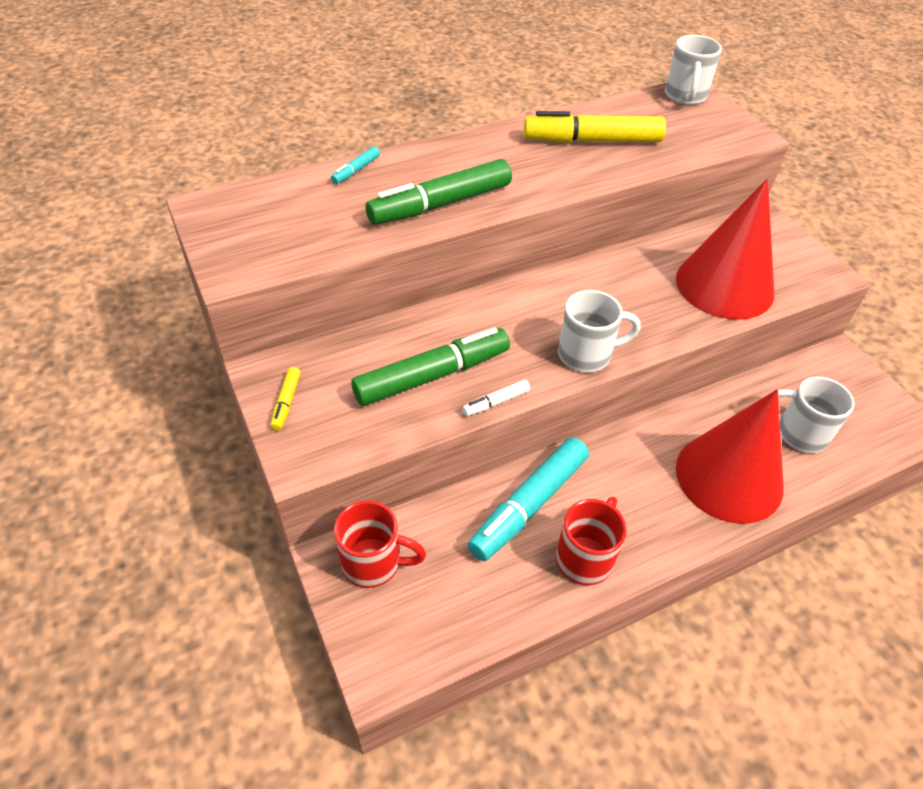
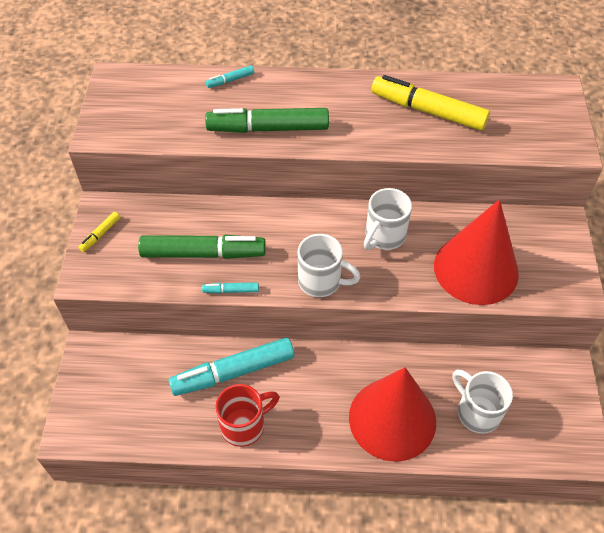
camera: 30 degrees right, 5 degrees up
red mug [334,500,426,588] -> none
white marker [462,379,530,416] -> turquoise marker [202,282,259,294]
white mug [665,35,722,105] -> white mug moved to [364,188,412,250]

